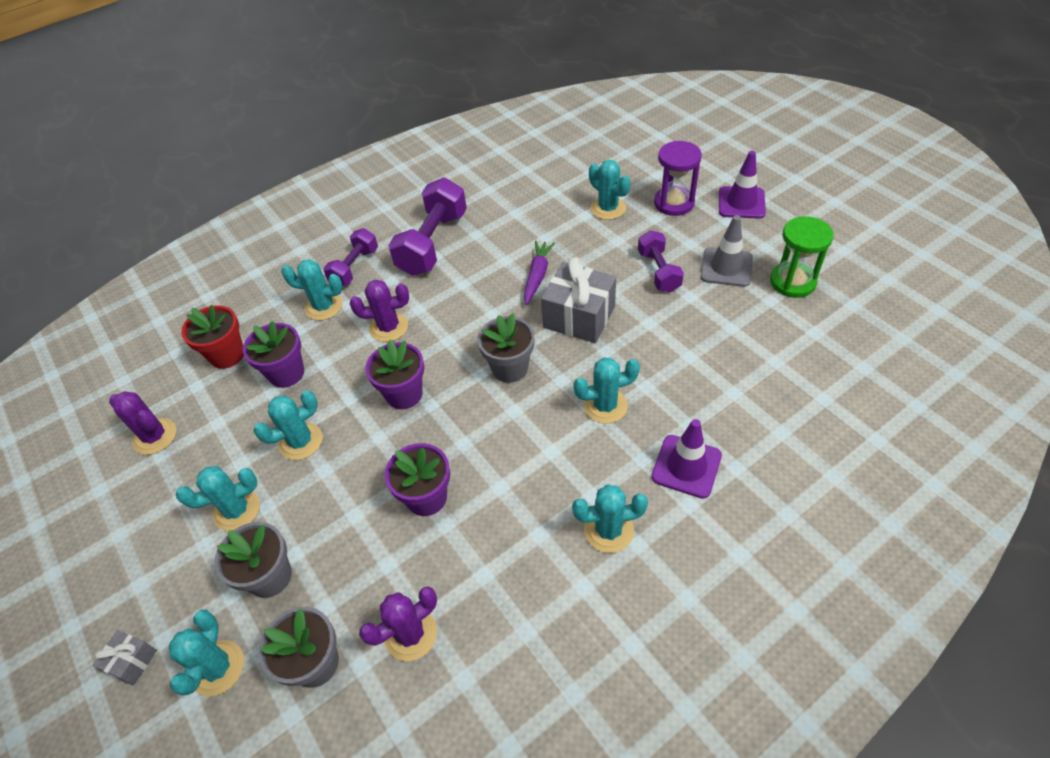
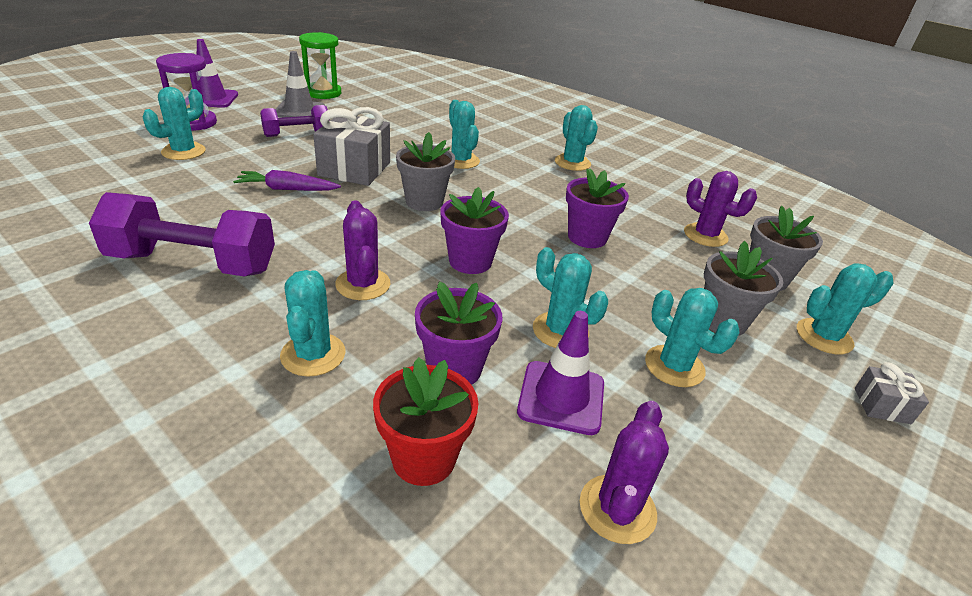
camera: 110 degrees left, 15 degrees down
purple dumbbell [323,228,378,286] -> none
purple traffic cone [651,419,722,499] -> purple traffic cone moved to [517,311,604,435]

